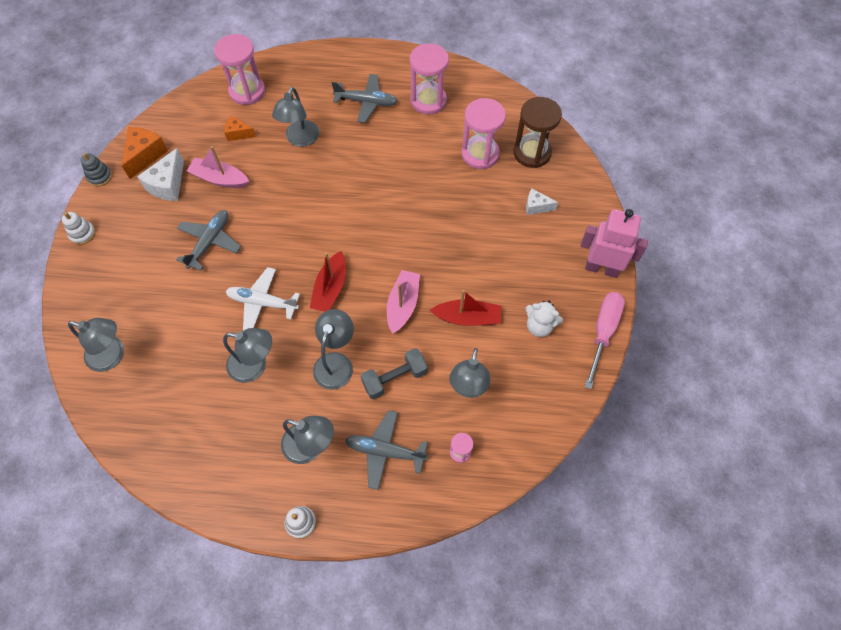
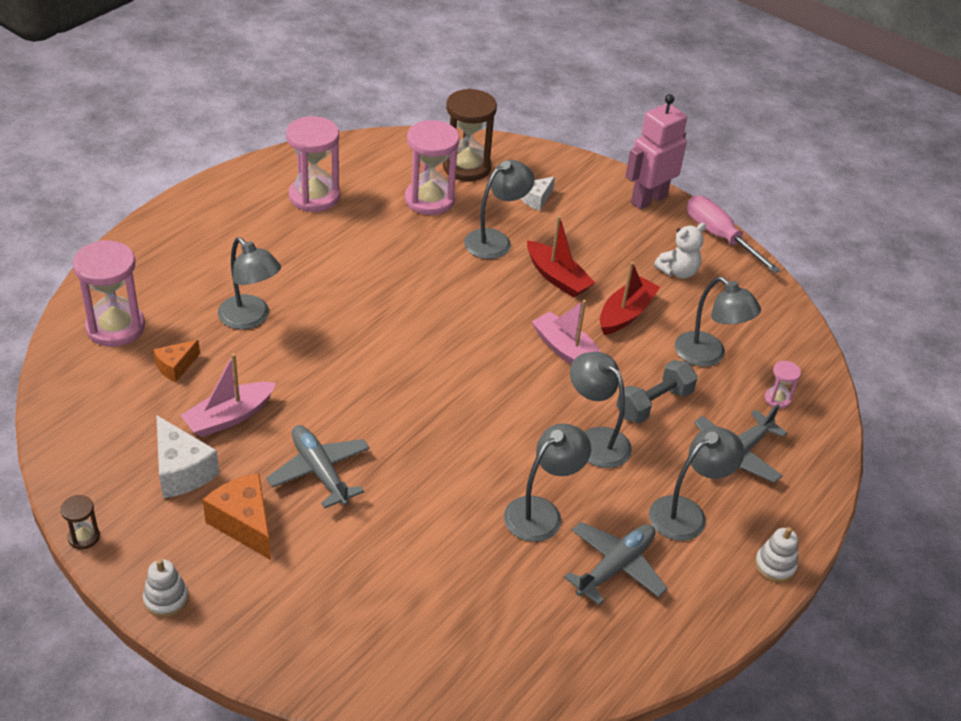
camera: 60 degrees left, 20 degrees down
grey lamp [68,318,124,372] -> grey lamp moved to [464,160,534,259]
grey stacking toy [81,153,112,187] -> brown hourglass [61,495,100,549]
orange cheese [122,127,168,179] -> orange cheese moved to [203,473,271,560]
white plane [226,267,300,331] -> none
red boat [310,251,346,312] -> red boat moved to [527,216,595,298]
grey plane [332,74,398,123] -> grey plane moved to [564,522,668,605]
grey dumbbell [360,348,428,399] -> grey dumbbell turned 45 degrees clockwise [616,360,698,424]

